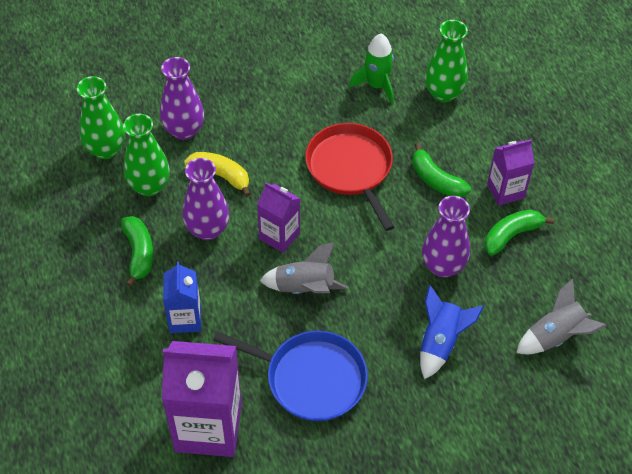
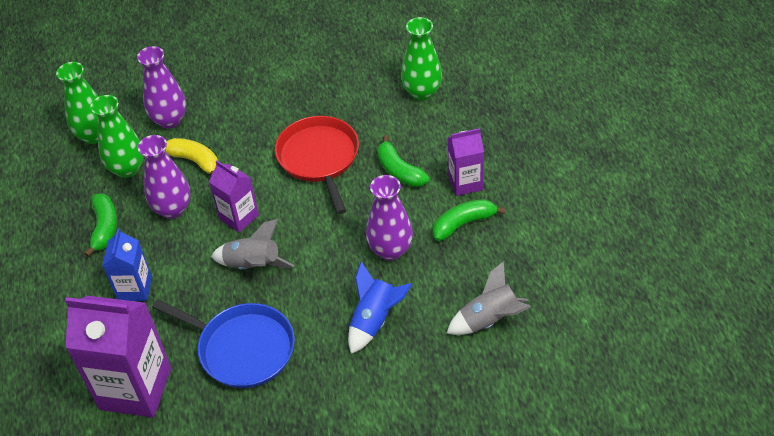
camera: 10 degrees right, 5 degrees down
green rocket [349,34,394,104] -> none

